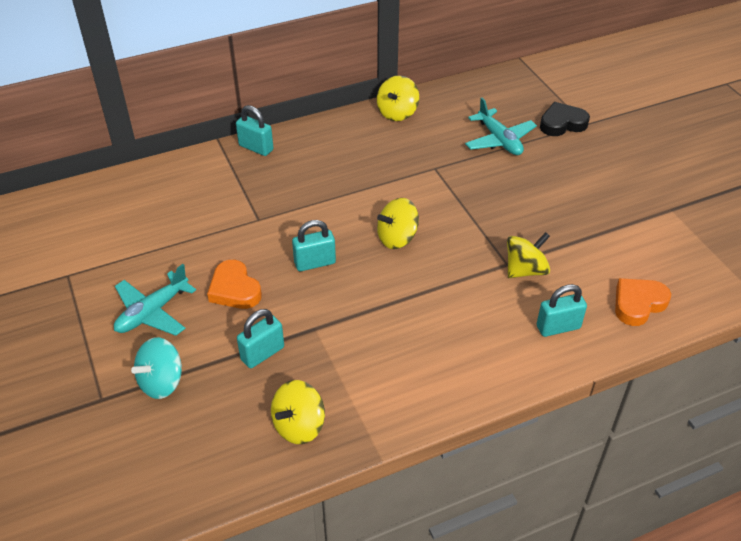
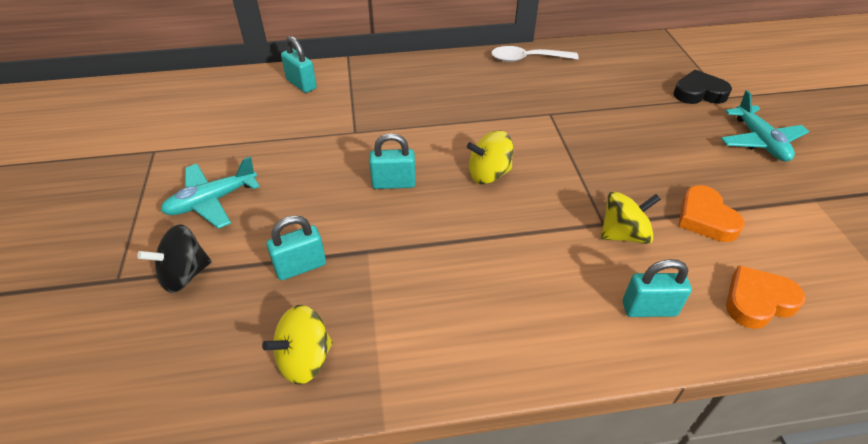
camera: 15 degrees right, 0 degrees up
turquoise spinning top [131,337,182,399] -> black spinning top [137,224,212,293]
orange heart [207,260,262,309] -> orange heart moved to [679,185,745,242]
turquoise padlock [236,105,273,156] -> turquoise padlock moved to [281,36,317,93]
yellow spinning top [377,76,419,121] -> white spoon [491,46,579,62]
turquoise plane [465,98,537,155] -> turquoise plane moved to [721,90,809,162]

